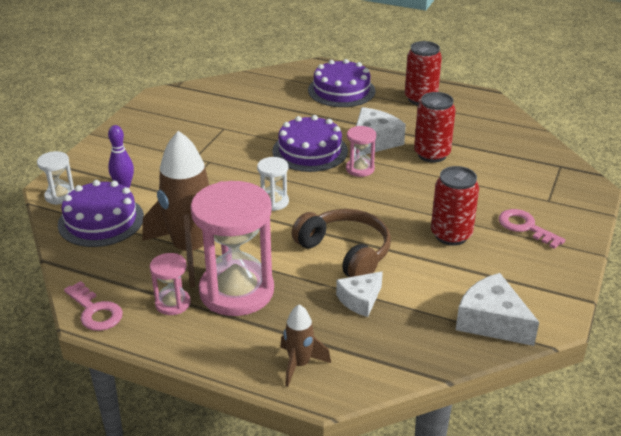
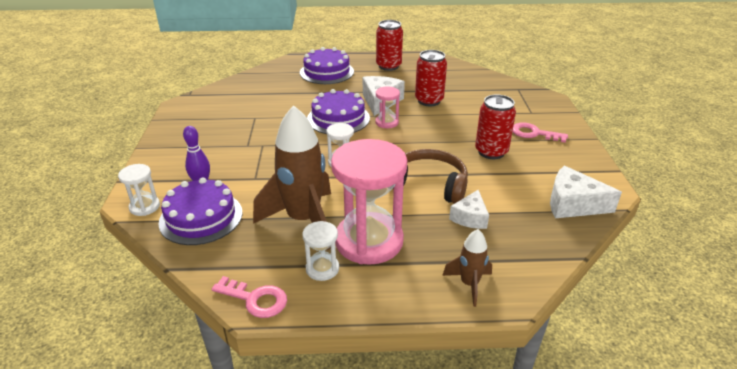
camera: 25 degrees left, 0 degrees up
pink hourglass [150,253,191,315] -> white hourglass [302,221,339,281]

